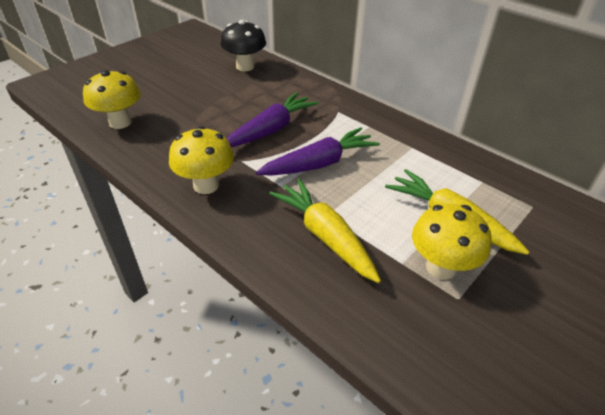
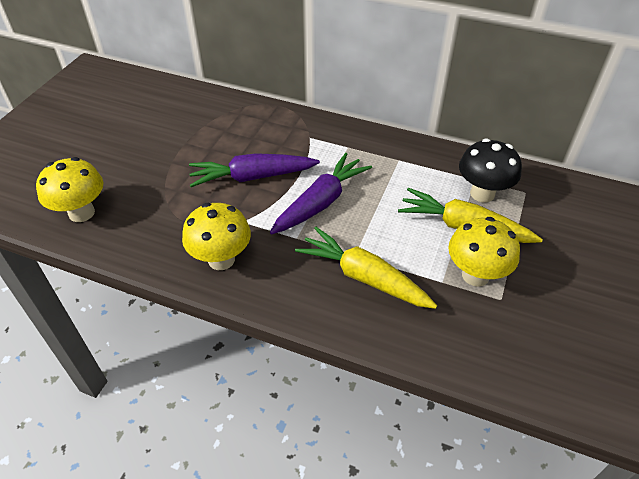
camera: 20 degrees left, 5 degrees up
black mushroom [221,20,266,71] -> black mushroom moved to [459,139,522,203]
purple carrot [227,92,319,147] -> purple carrot turned 120 degrees counterclockwise [189,153,320,187]

